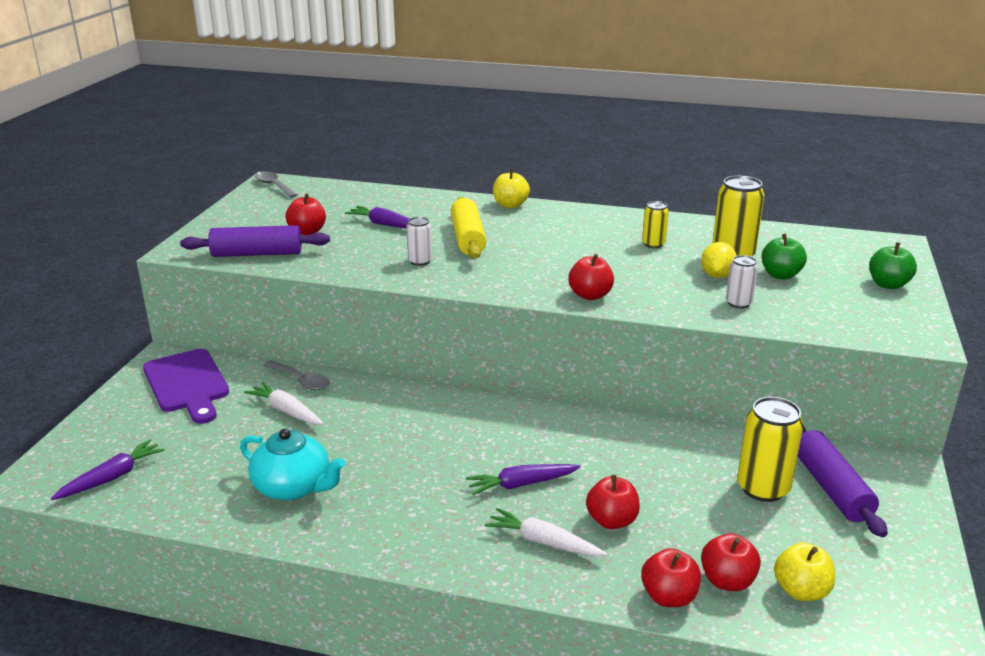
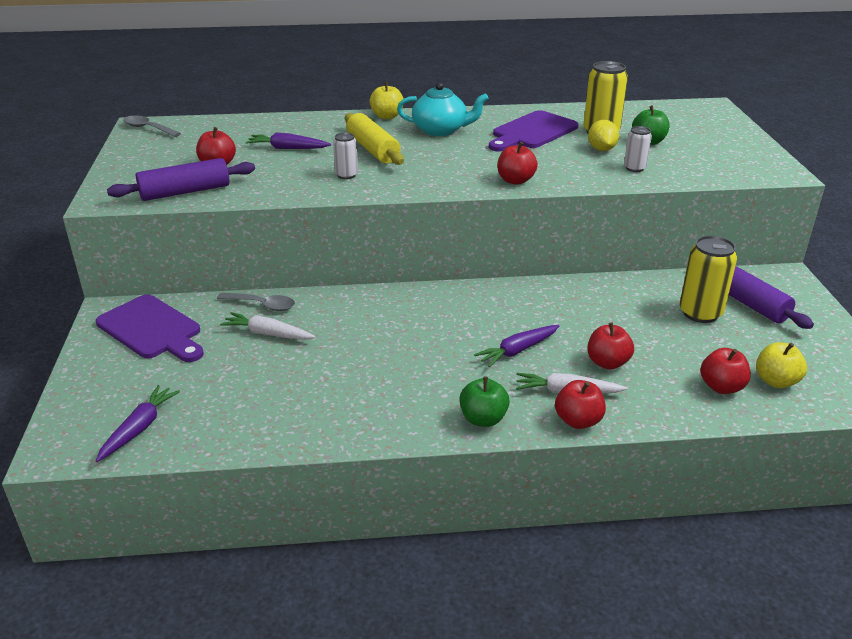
camera: 20 degrees left, 5 degrees up
turquoise teapot [240,429,346,501] -> turquoise teapot moved to [397,82,489,136]
red apple [641,548,701,607] -> red apple moved to [555,380,606,429]
yellow can [642,201,669,248] -> purple cutting board [489,110,579,152]
green apple [869,242,917,289] -> green apple moved to [459,376,510,427]

